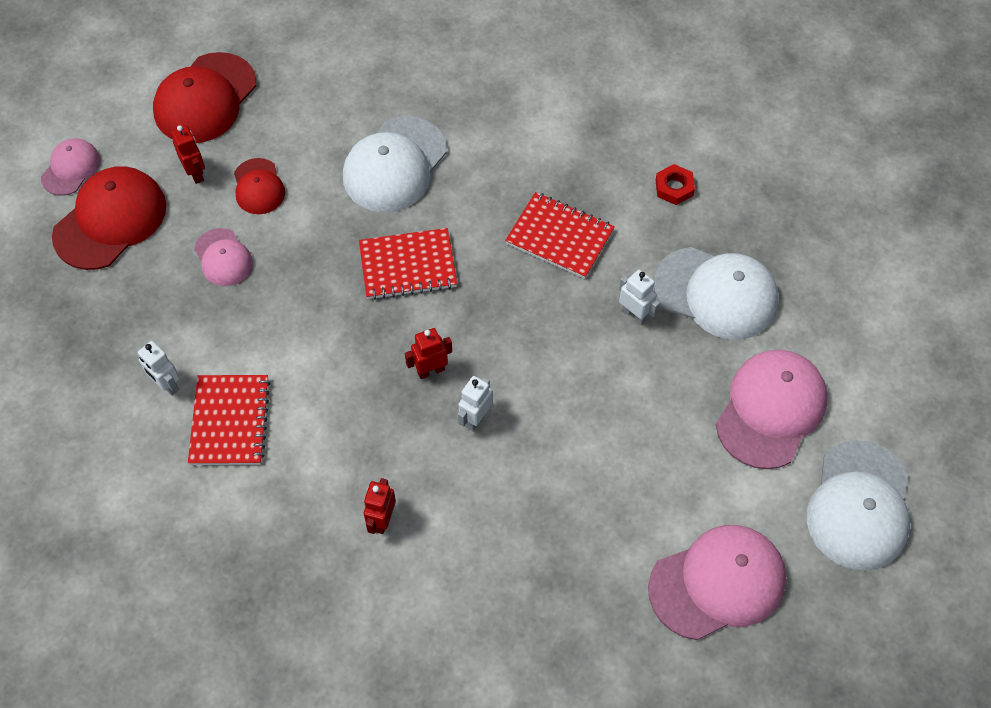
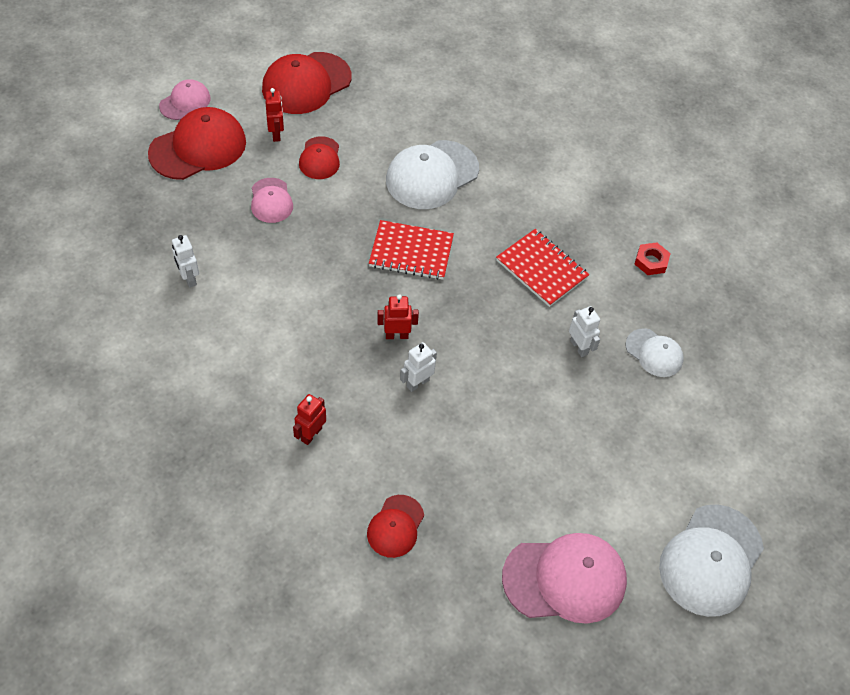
camera: 15 degrees right, 5 degrees down
red notebook [188,375,271,465] -> none
white cap [654,247,779,340] -> white cap [626,328,684,377], size x0.56
pink cap [716,350,828,469] -> none
none -> red cap [367,495,424,558]

